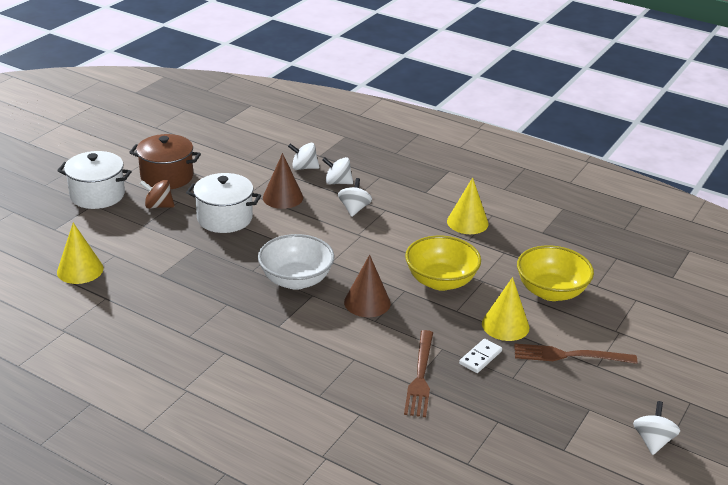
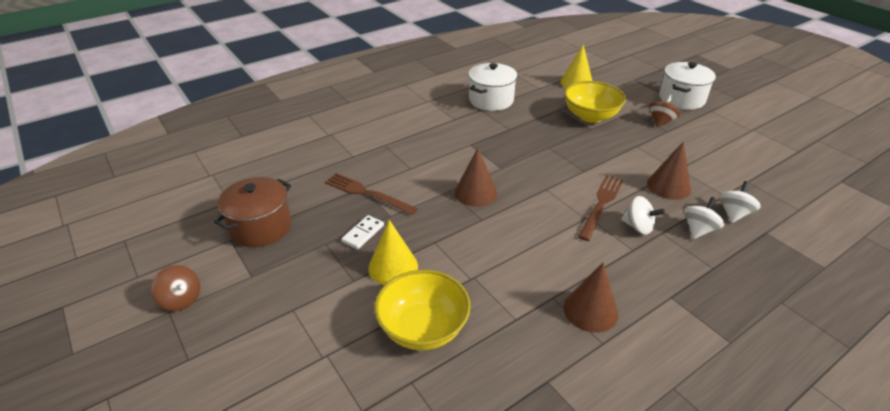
camera: 115 degrees right, 5 degrees up
brown pot [129,134,201,189] -> brown pot moved to [214,177,292,247]
white pot [186,173,261,233] -> white pot moved to [468,63,517,111]
white bowl [258,234,334,290] -> none
yellow bowl [405,236,481,291] -> yellow bowl moved to [564,81,626,123]
yellow cone [447,177,489,234] -> brown cone [563,263,618,333]
white domino [459,339,502,373] -> white domino turned 60 degrees clockwise [341,215,384,249]
brown fork [514,343,637,364] -> brown fork moved to [578,175,623,241]
white spinning top [633,401,680,455] -> brown spinning top [151,265,200,311]

